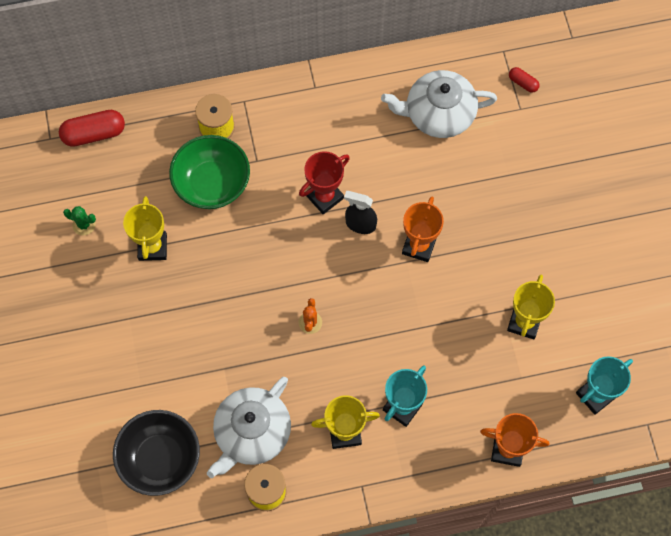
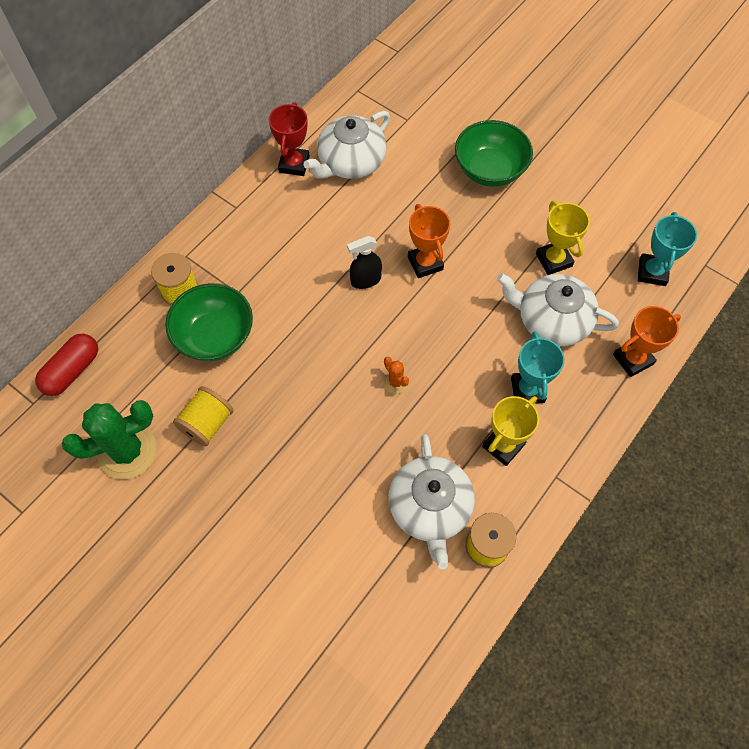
camera: 40 degrees left, 5 degrees down
green cactus [63,206,96,235] -> green cactus [62,400,157,479], size x2.29
black bowl [113,410,200,496] -> none
yellow trophy [123,196,167,261] -> yellow spool [173,386,233,446]
red trophy [299,151,350,214] -> red trophy moved to [269,102,310,176]
red capsule [509,67,540,93] -> none
none -> green bowl [455,120,533,187]
none -> white teapot [497,273,619,346]

